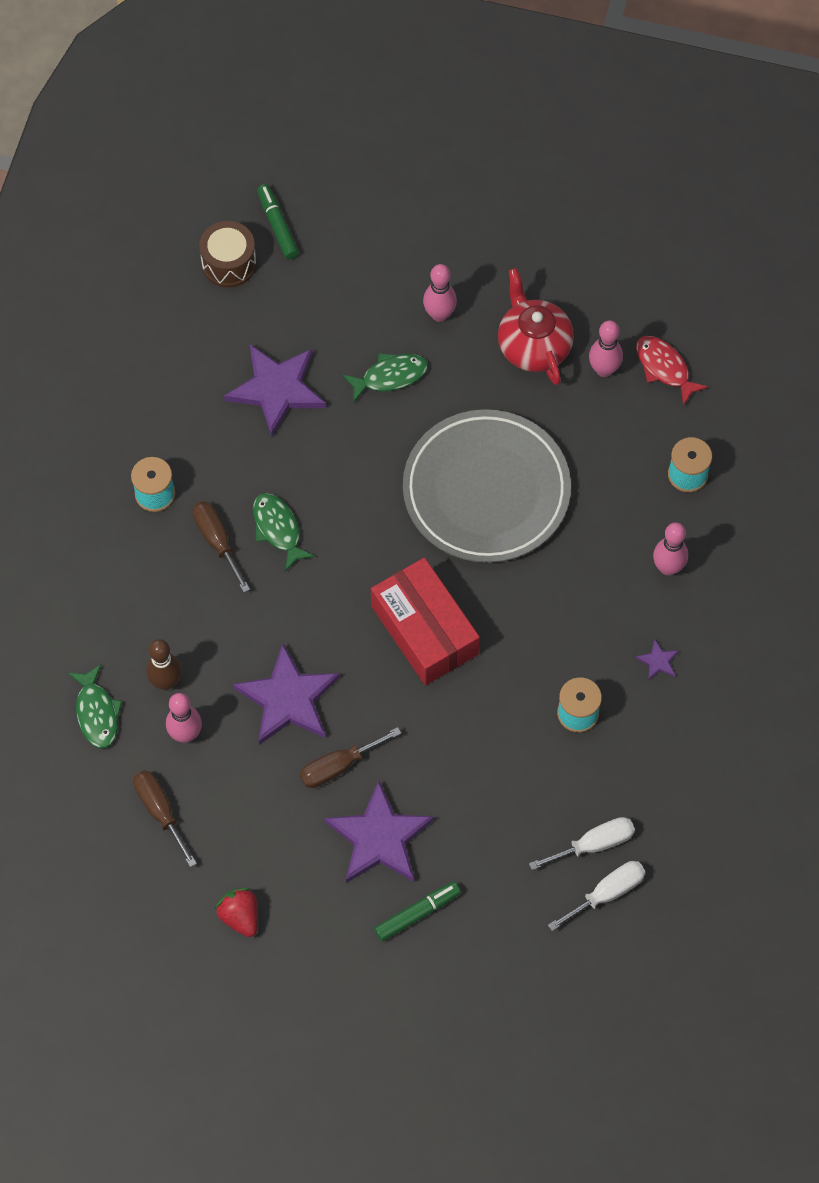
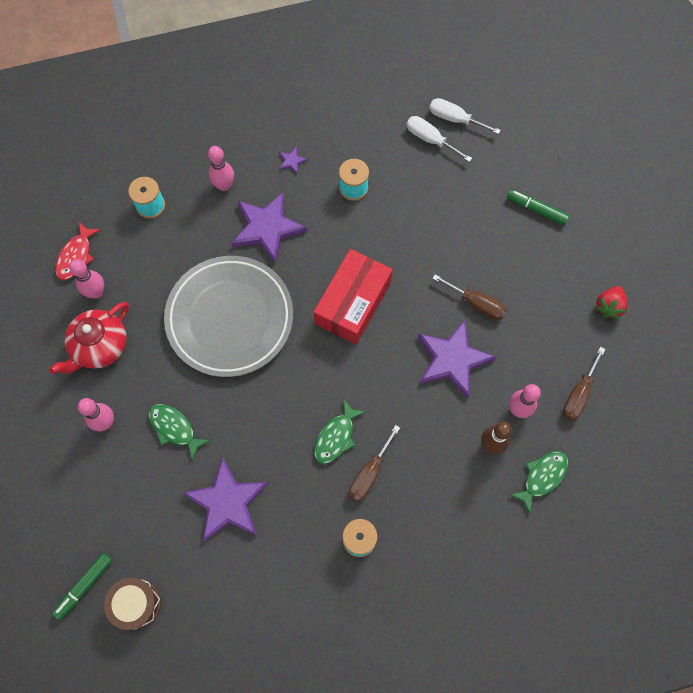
camera: 120 degrees left, 5 degrees up
purple star [325,781,434,883] -> purple star moved to [231,192,307,264]

